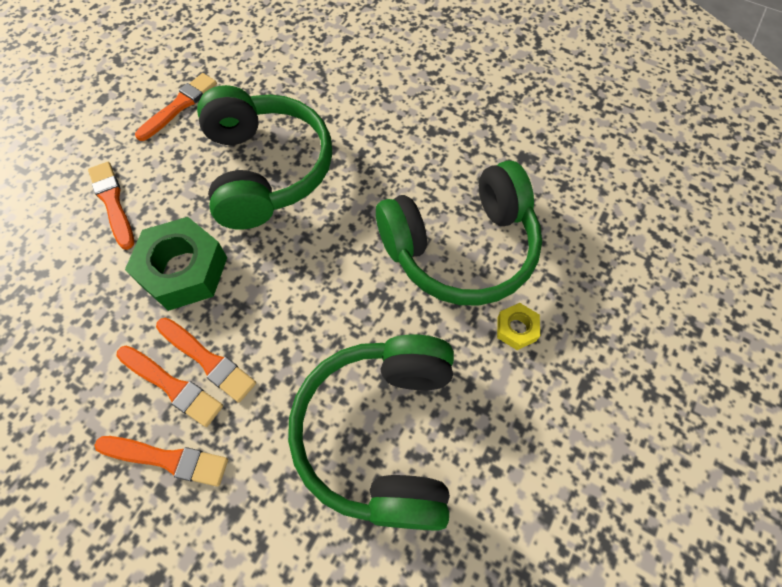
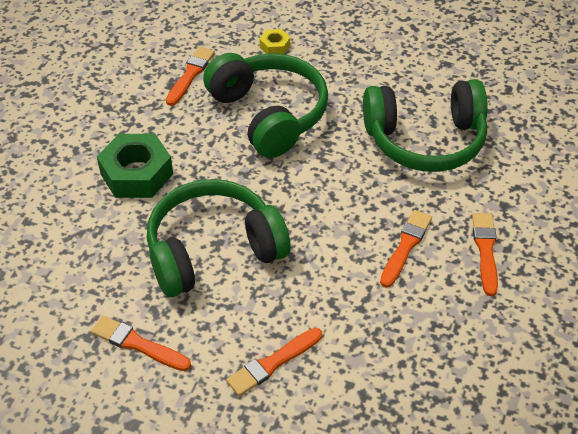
camera: 100 degrees left, 15 degrees down
orange brush [116,346,223,427] -> orange brush moved to [166,47,215,106]
green nut [125,217,227,311] -> green nut moved to [97,134,173,198]
yellow nut [497,303,540,350] -> yellow nut moved to [259,29,290,54]

